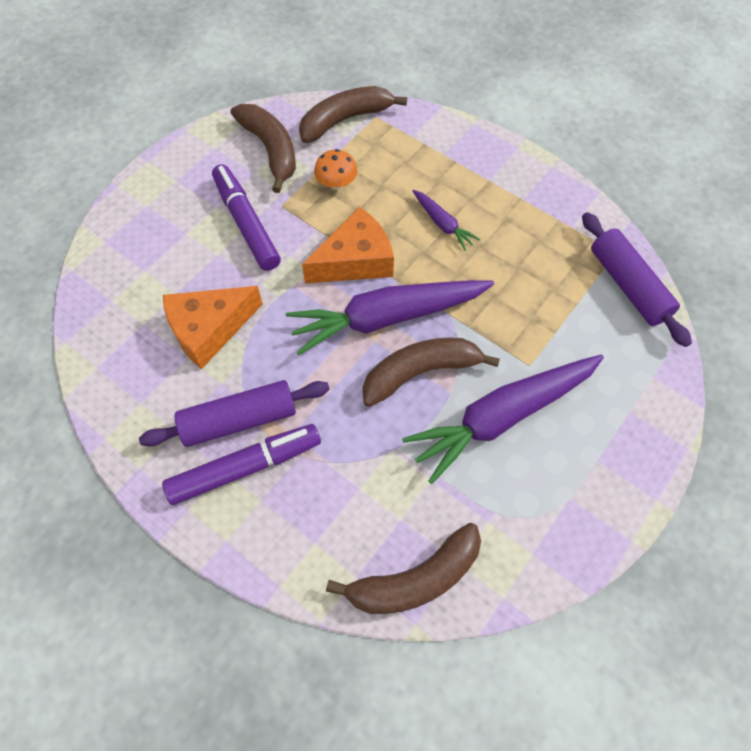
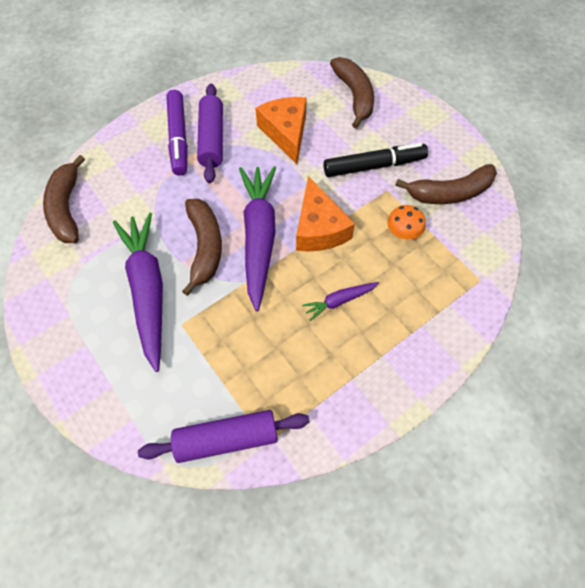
camera: 105 degrees right, 0 degrees up
purple marker [212,164,281,271] -> black marker [324,143,428,177]
brown banana [299,86,407,143] -> brown banana moved to [330,57,374,129]

